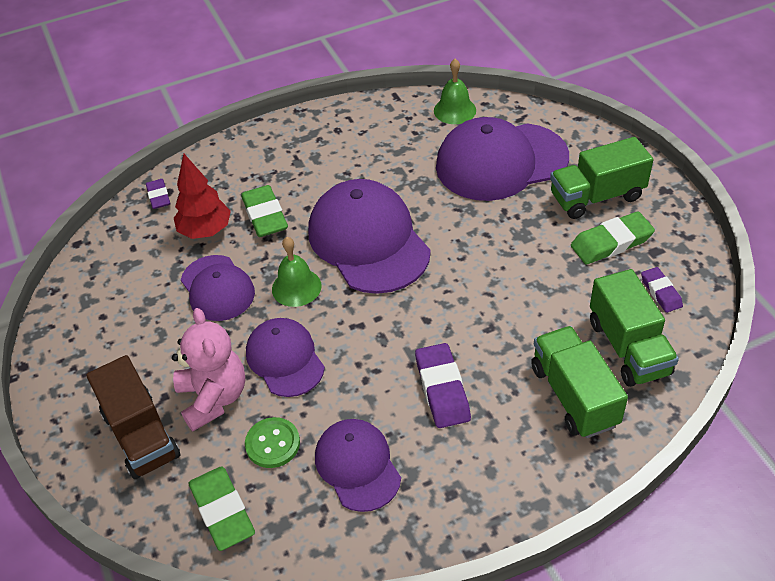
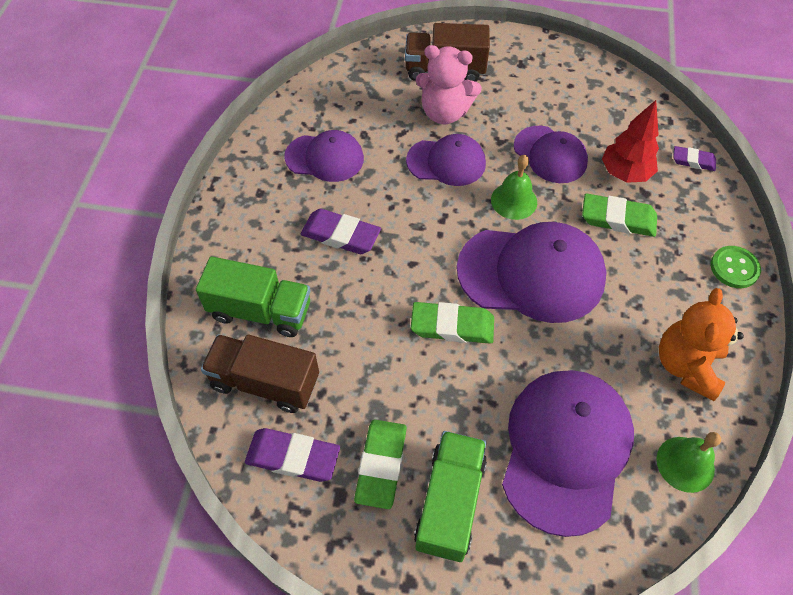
camera: 120 degrees right, 10 degrees up
purple cap [181,255,255,321] -> purple cap turned 135 degrees counterclockwise [514,126,588,183]
green eraser [189,466,255,551] -> green eraser moved to [411,302,494,344]
green button [245,417,300,468] -> green button moved to [711,246,761,288]
green truck [590,269,679,387] -> brown truck [201,334,319,413]
purple eraser [641,267,683,313] -> purple eraser [245,428,340,482], size x1.64
none -> orange teddy bear [659,288,744,401]

